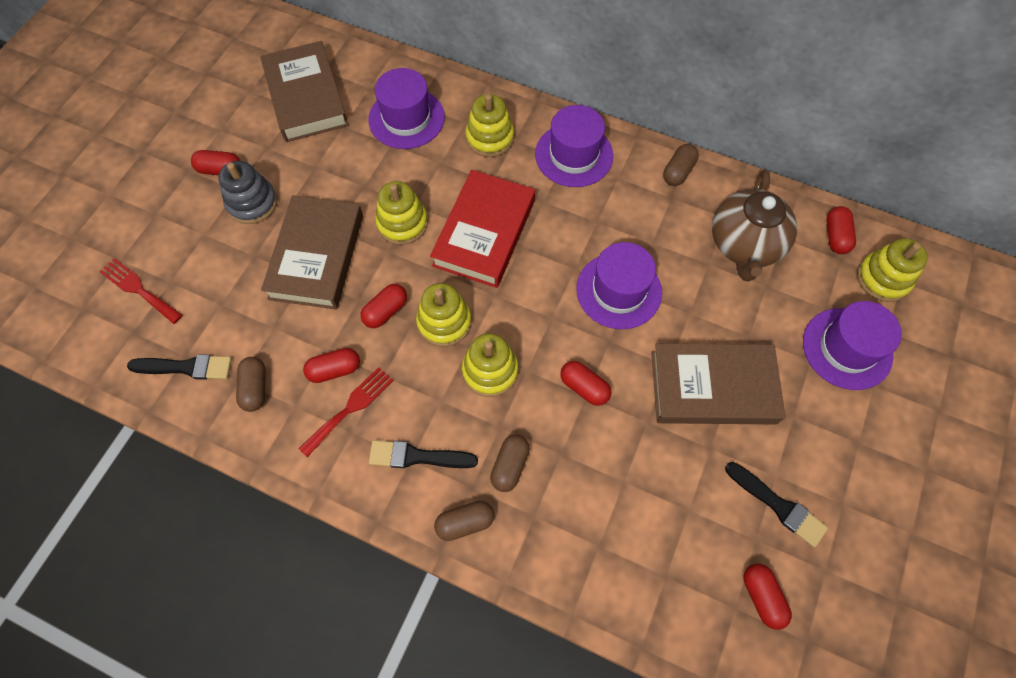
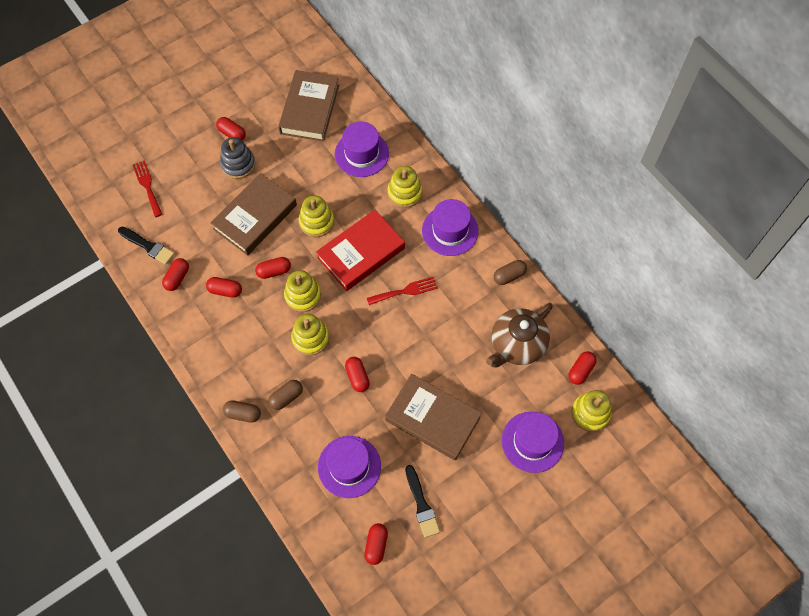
camera: 30 degrees right, 0 degrees up
brown capsule [236,357,266,412] -> red capsule [162,258,189,291]
red fork [298,367,394,457] -> red fork moved to [367,276,438,305]
black brush [369,440,478,468] -> none
purple hat [576,242,662,329] -> purple hat moved to [318,436,381,498]

